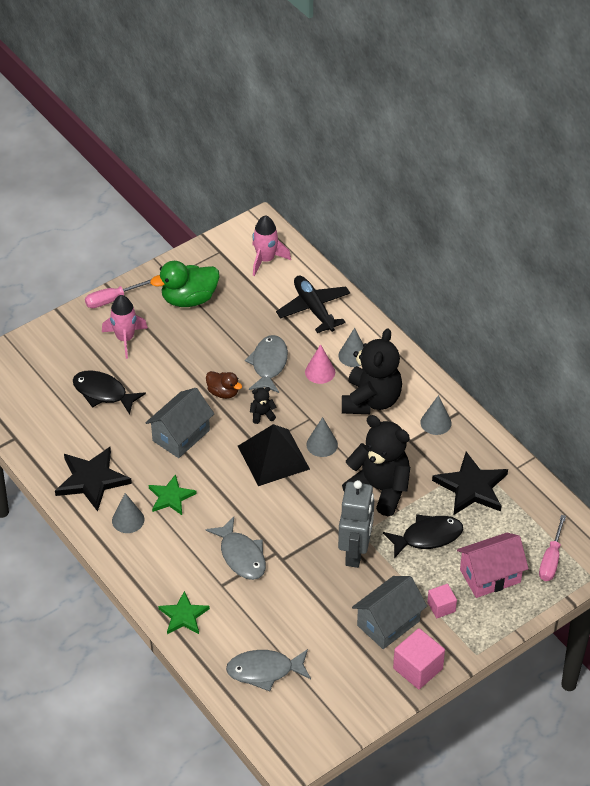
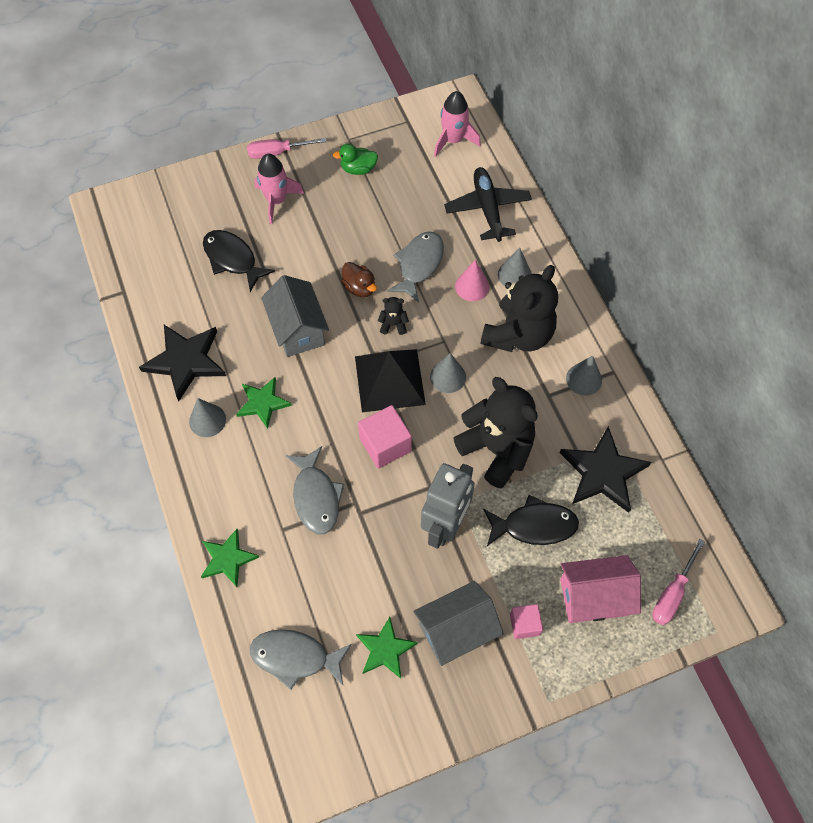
camera: 15 degrees right, 15 degrees up
grey house [145,388,214,458] -> grey house turned 75 degrees counterclockwise [261,275,329,357]
green duck [150,261,219,307] -> green duck [333,144,378,175], size x0.57
pink cube [393,628,445,689] -> pink cube moved to [358,405,412,468]
none -> green star [356,617,418,679]

